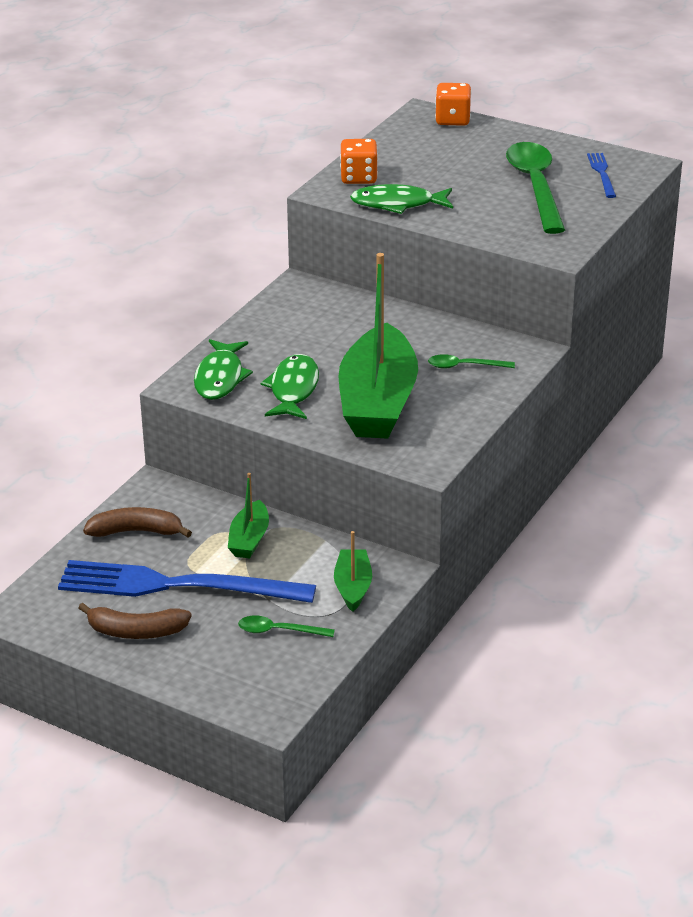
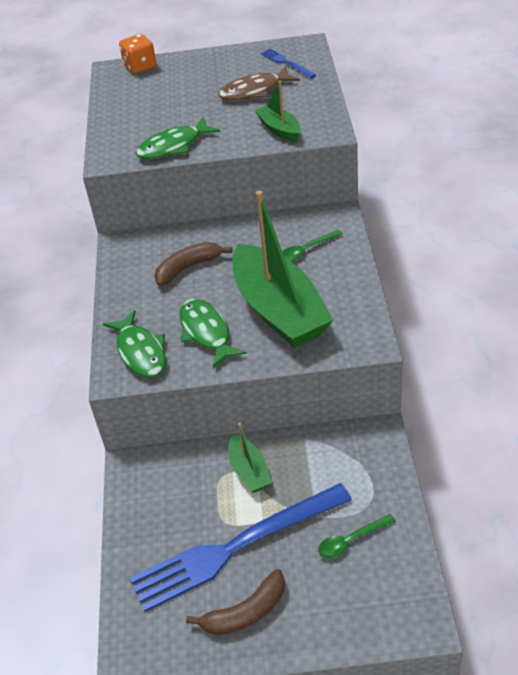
camera: 30 degrees left, 10 degrees up
brown banana [83,507,192,537] -> brown banana moved to [154,242,232,286]
green boat [334,531,372,612] -> green boat moved to [255,81,300,142]
orange dice [340,139,378,184] -> none
green spoon [506,142,565,234] -> brown fish [219,66,300,100]

